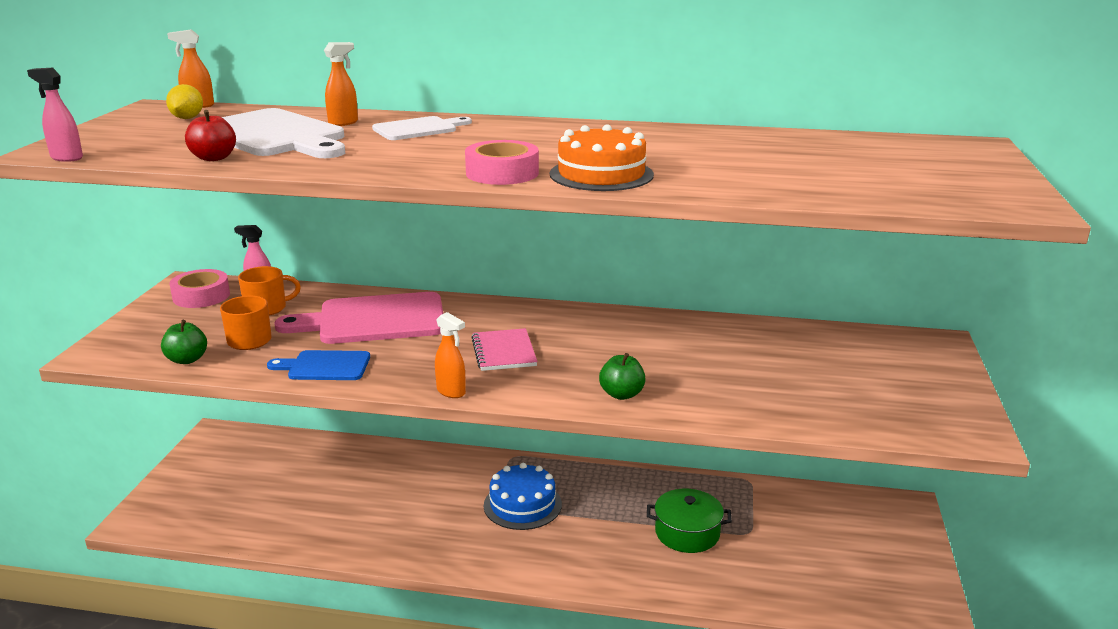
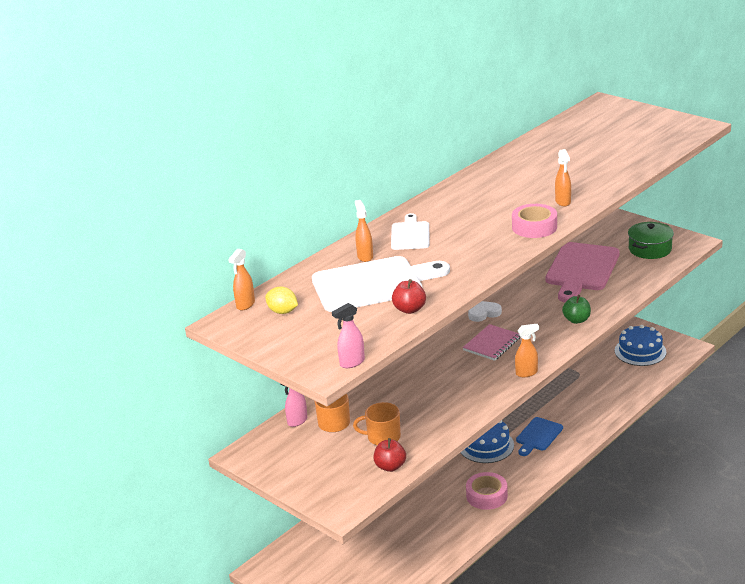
camera: 55 degrees left, 5 degrees up
green apple [161,320,207,364] -> red apple [373,438,406,472]
pink tape [170,269,230,308] -> pink tape moved to [466,472,508,510]
blue cutting board [267,350,370,380] -> blue cutting board moved to [516,417,563,456]
pink cutting board [274,292,443,344] -> pink cutting board moved to [546,242,620,302]
pink notebook [471,328,538,371] -> pink notebook turned 75 degrees counterclockwise [463,324,521,361]
orange cake [550,124,654,191] -> orange spray bottle [555,149,571,206]
green pot [647,489,732,553] -> green pot moved to [628,222,674,259]
none -> white heart [468,301,502,322]
none -> blue cake [615,325,666,366]

